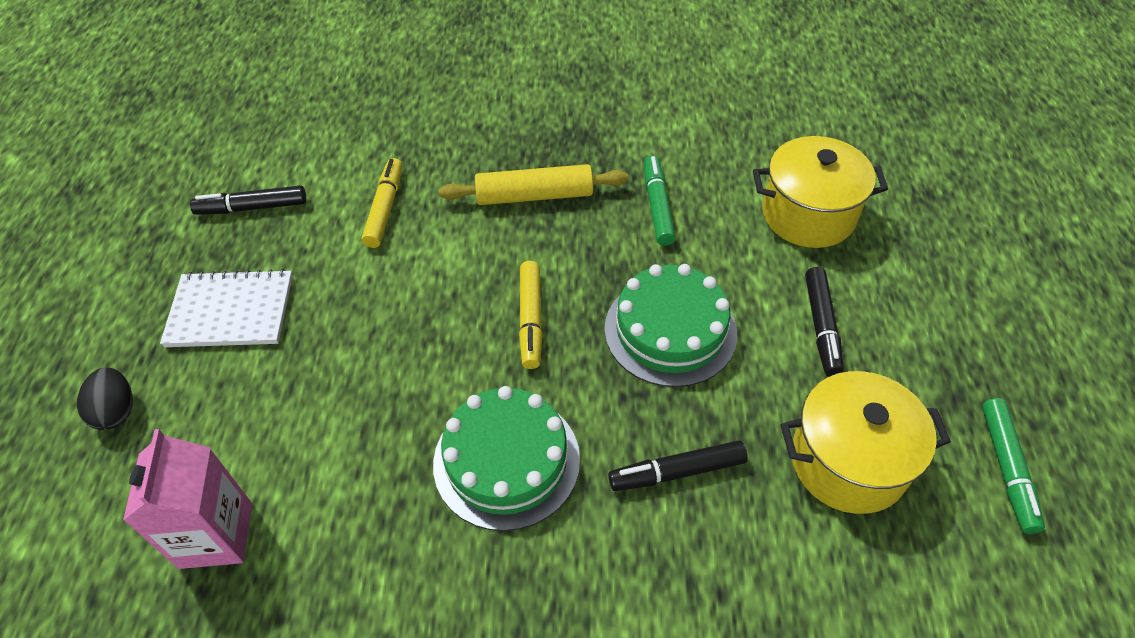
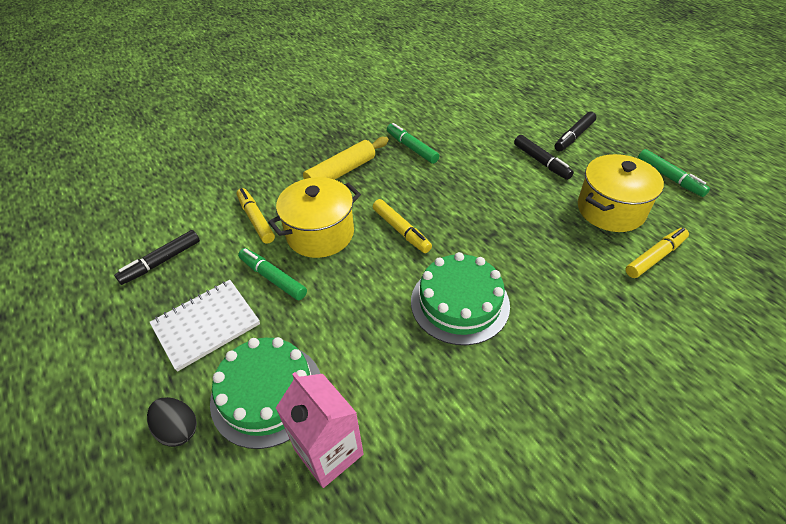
camera: 35 degrees left, 5 degrees down
green cake [605,264,738,387] -> green cake moved to [210,337,321,449]
black marker [608,440,748,491] -> black marker moved to [555,112,597,152]
yellow pot [753,136,888,248] -> yellow pot moved to [268,177,361,258]
none -> green marker [238,248,307,300]
none -> yellow marker [625,228,689,278]

